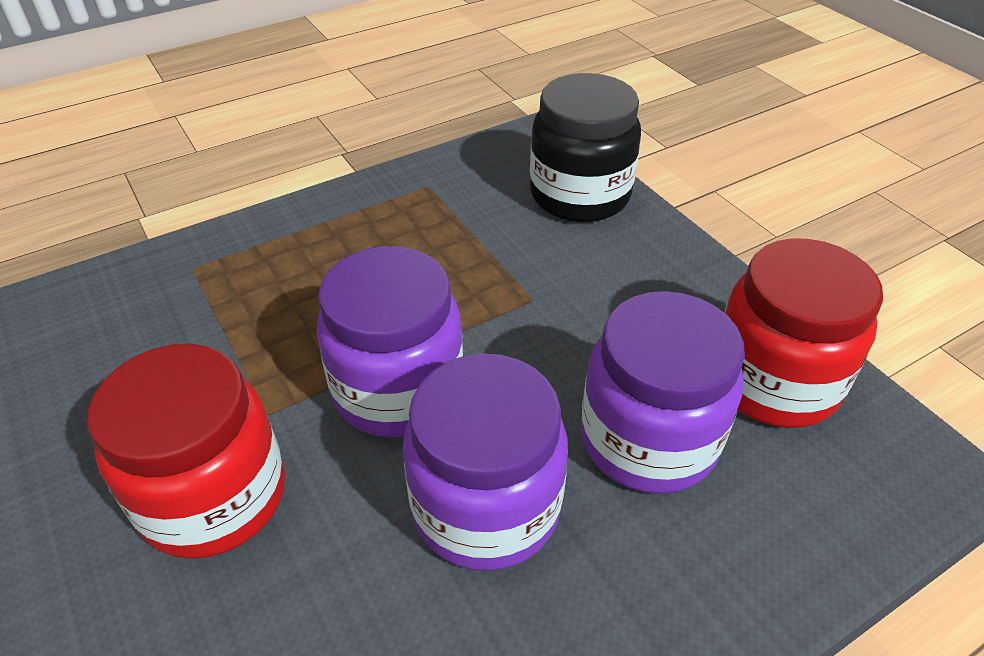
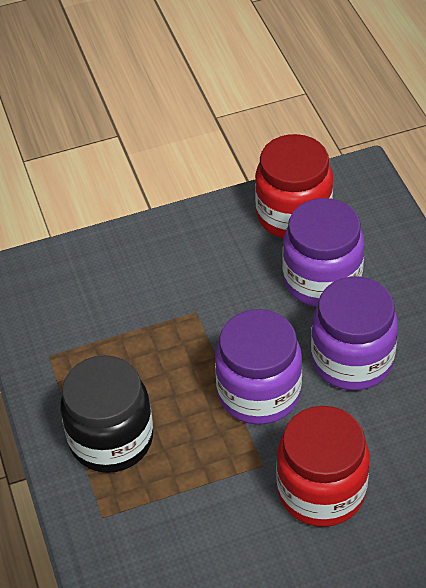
camera: 75 degrees left, 5 degrees up
black jar [530,73,641,222] -> black jar moved to [60,355,153,473]

